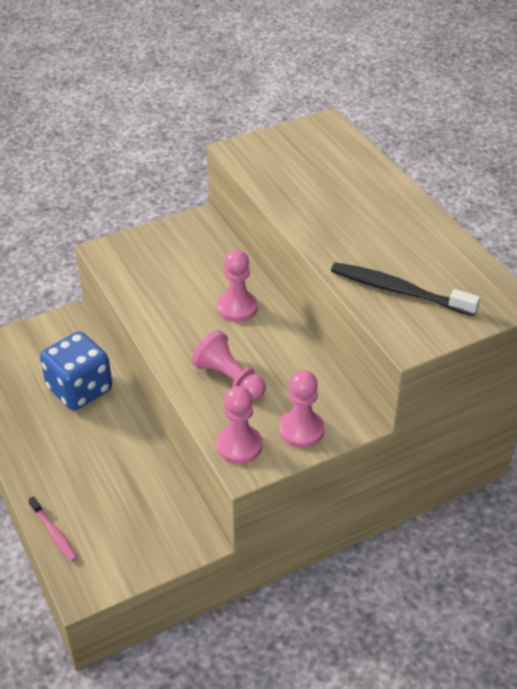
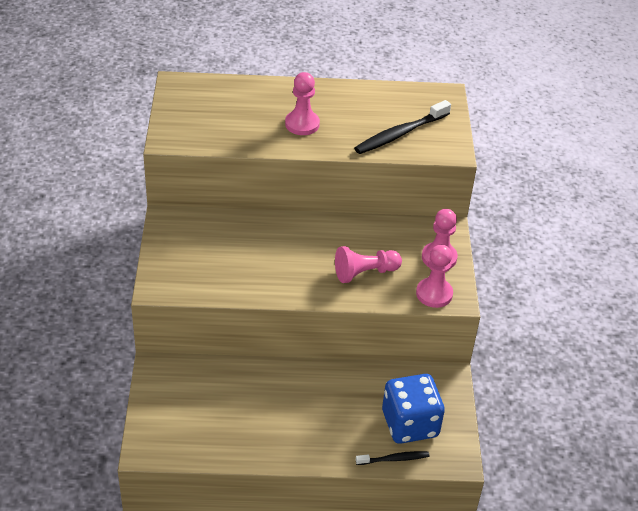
camera: 65 degrees left, 0 degrees up
pink toothbrush [28,496,78,562] -> black toothbrush [356,451,430,465]
blue dice [40,331,112,410] -> blue dice moved to [382,374,445,444]
pink pawn [217,250,258,322] -> pink pawn moved to [285,72,320,135]

